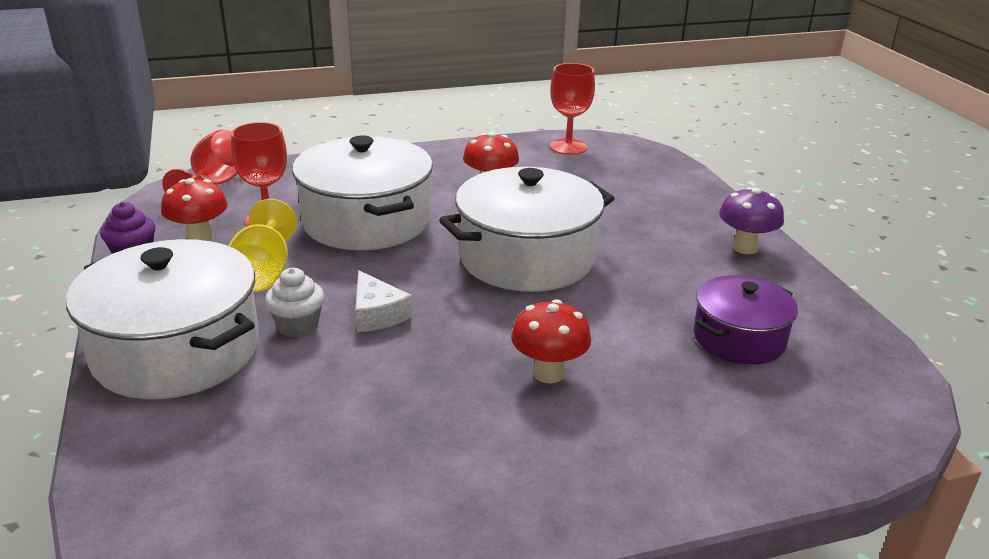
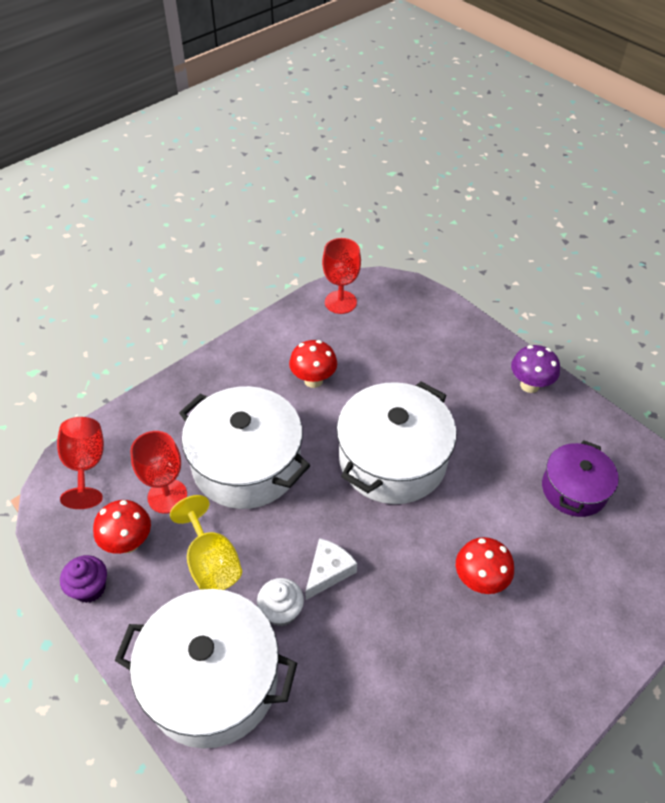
camera: 25 degrees left, 20 degrees up
white cheese [355,270,413,332] -> white cheese turned 90 degrees counterclockwise [305,538,357,600]

